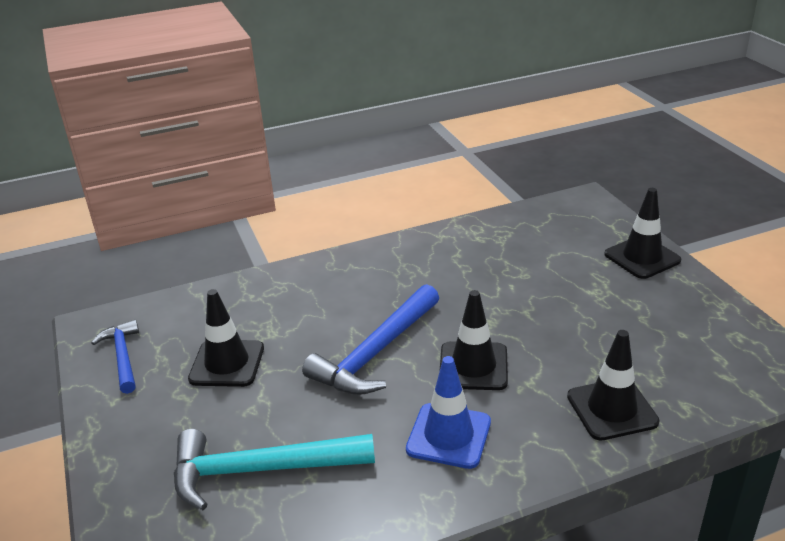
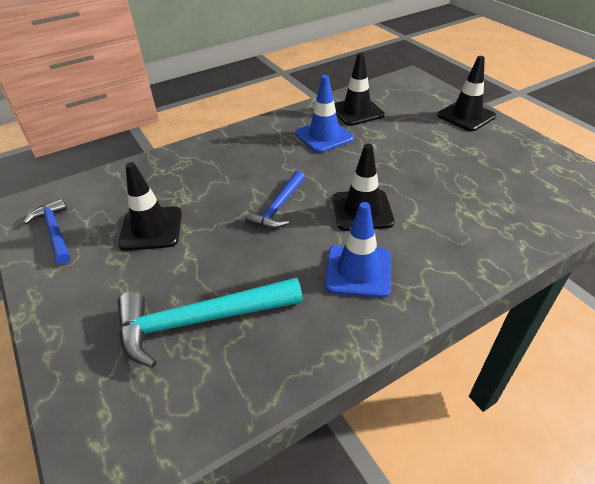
camera: 10 degrees left, 10 degrees up
blue hammer [302,284,439,395] -> blue hammer [245,171,305,229], size x0.60
black traffic cone [567,330,659,440] -> black traffic cone moved to [334,53,384,126]
none -> blue traffic cone [295,75,354,153]

